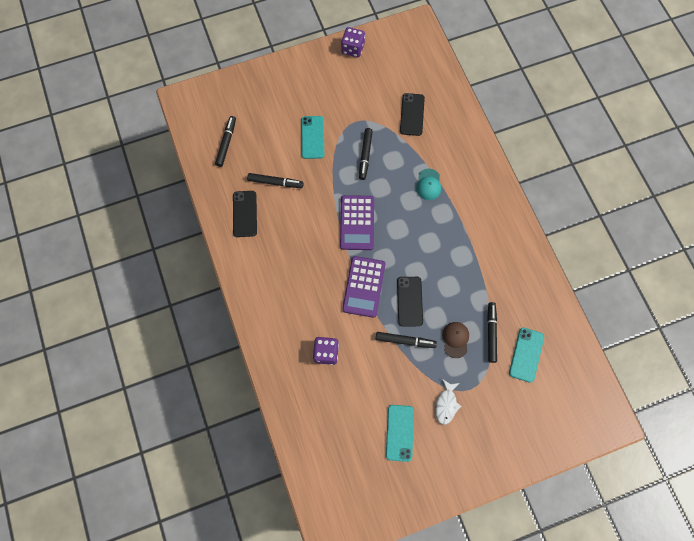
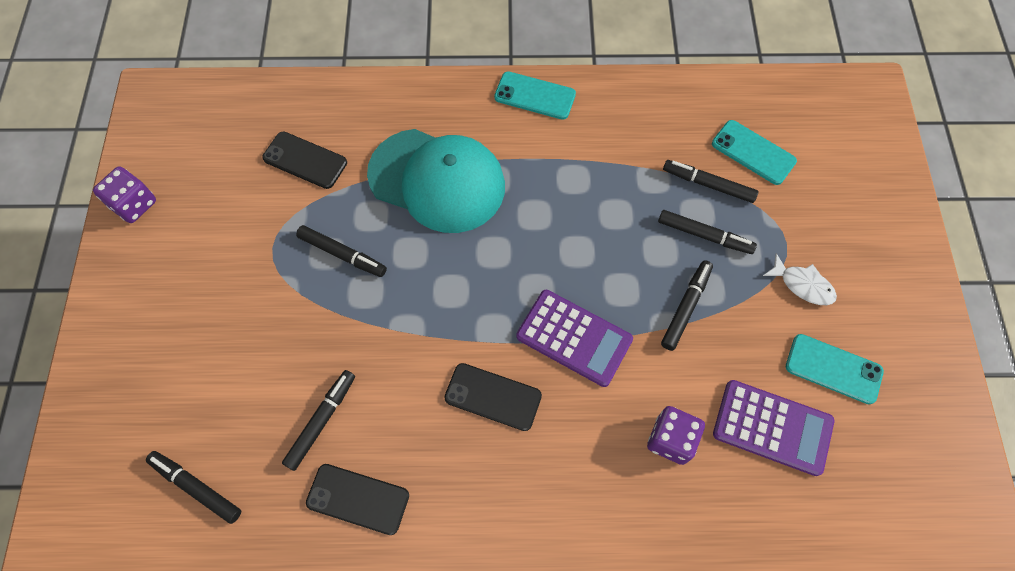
camera: 70 degrees left, 5 degrees down
turquoise phone [301,116,324,159] -> turquoise phone moved to [494,72,576,120]
purple calculator [340,195,374,250] -> purple calculator moved to [713,380,834,476]
black phone [397,277,423,326] -> black phone moved to [444,363,542,431]
turquoise cap [416,169,441,200] -> turquoise cap [367,129,505,233], size x2.45
brown cap [442,322,469,358] -> black marker [658,210,757,254]

